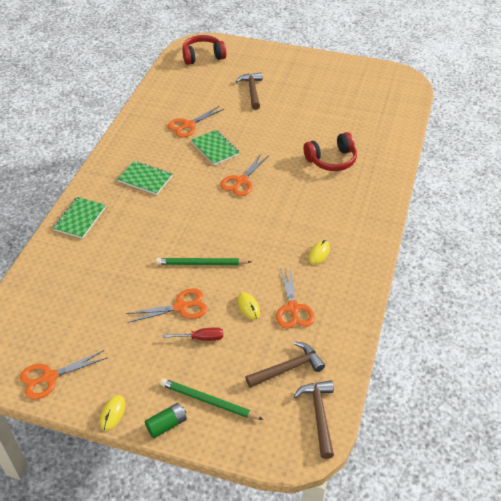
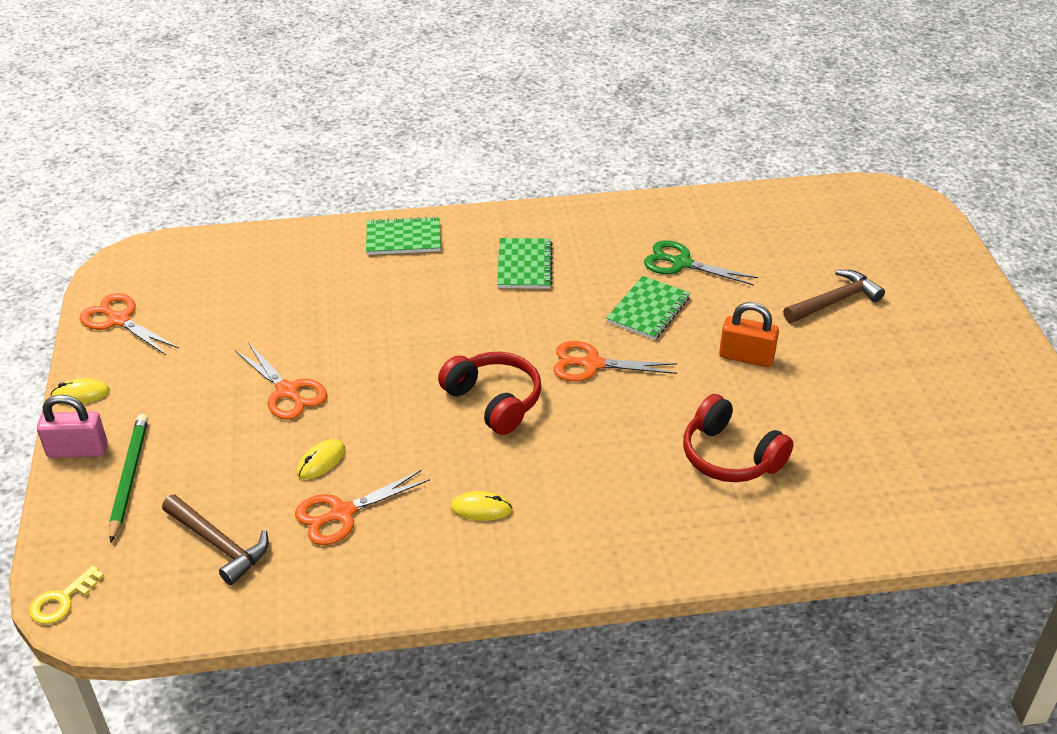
camera: 65 degrees right, 5 degrees down
green battery [145,403,187,438] -> pink padlock [37,394,107,458]
green pencil [156,258,251,265] -> none
red screwdriver [163,328,223,341] -> none
orange scissors [167,106,224,137] -> green scissors [644,240,758,286]
red headphones [182,35,226,65] -> red headphones moved to [438,352,541,435]
brown hammer [294,380,334,459] -> none
none -> yellow key [29,565,104,624]
none -> orange padlock [719,302,779,367]

